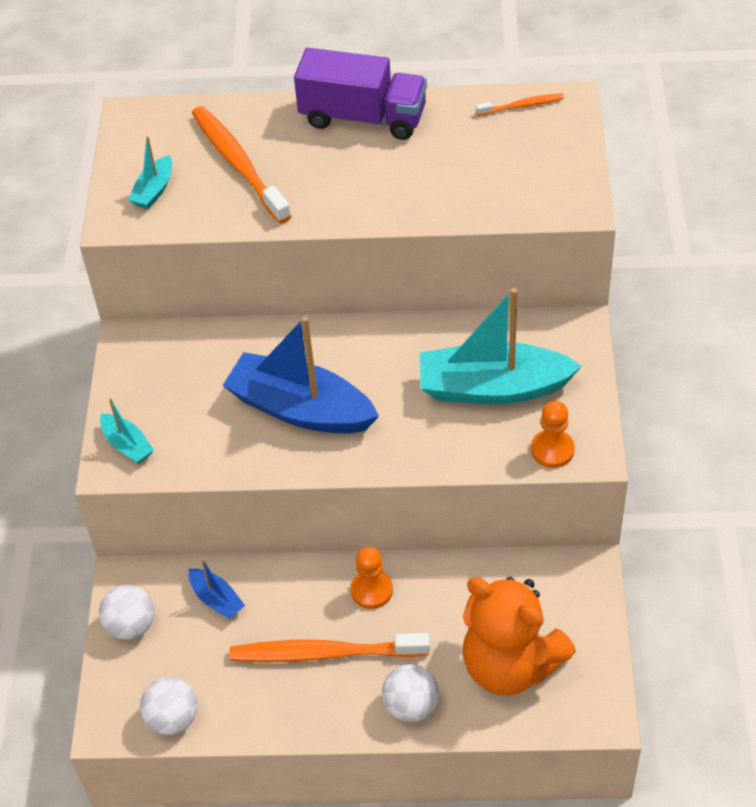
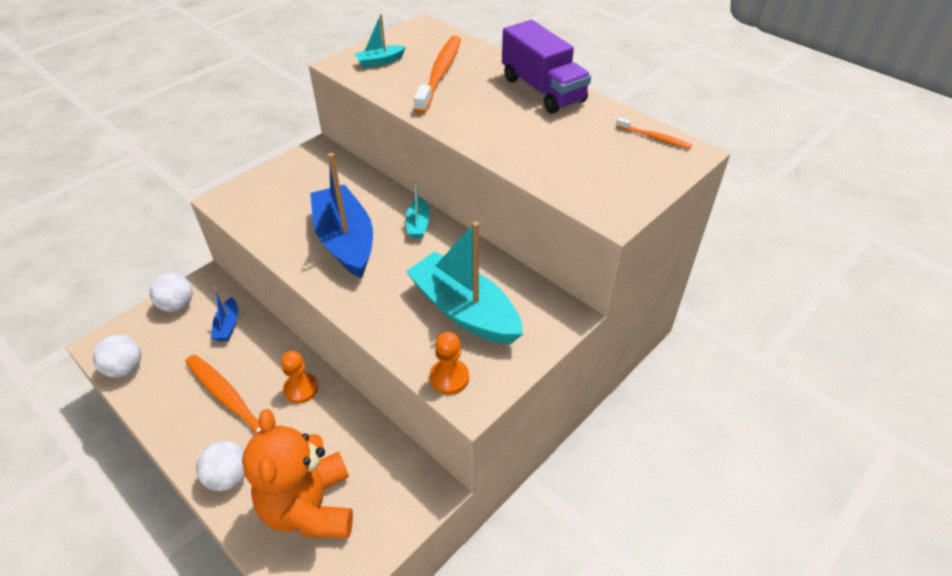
camera: 40 degrees right, 5 degrees down
turquoise boat [100,398,154,464] -> turquoise boat moved to [406,180,430,238]

